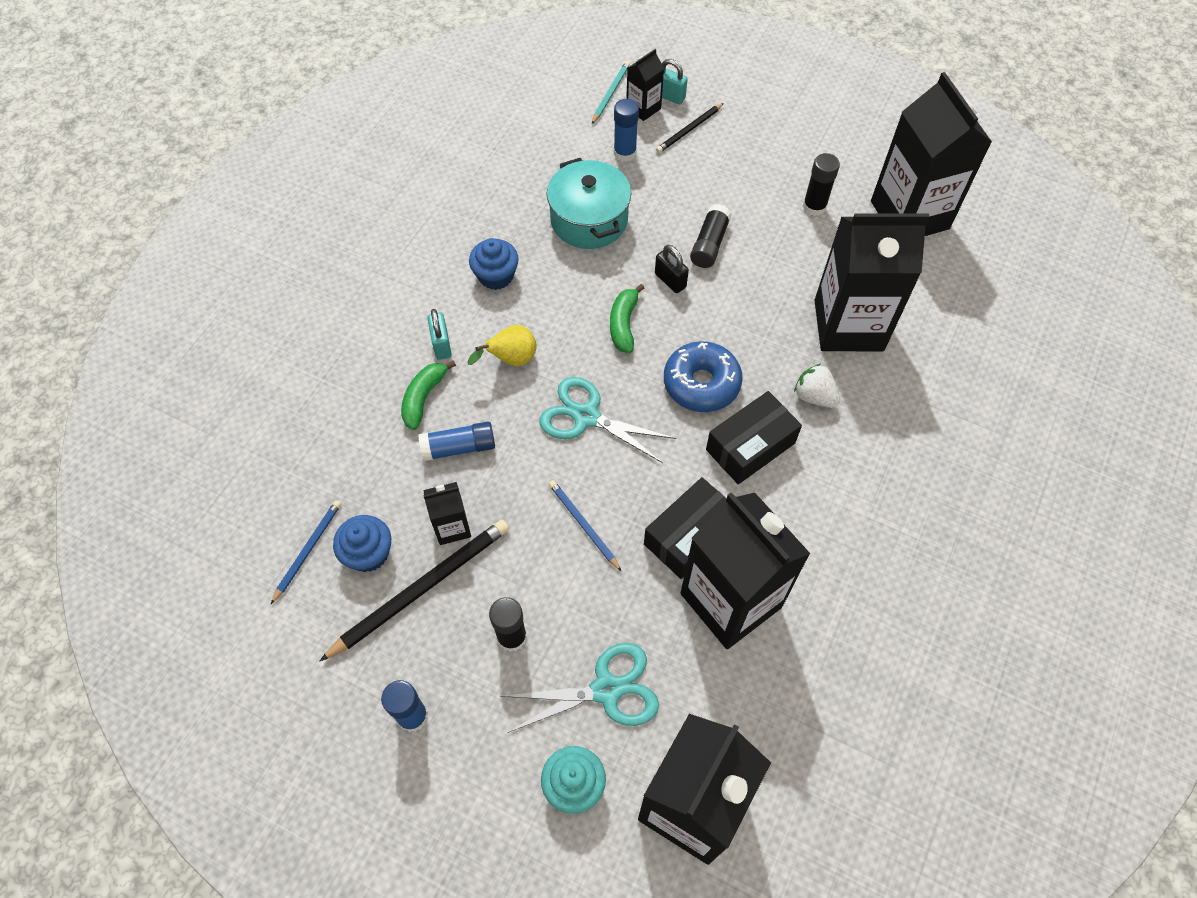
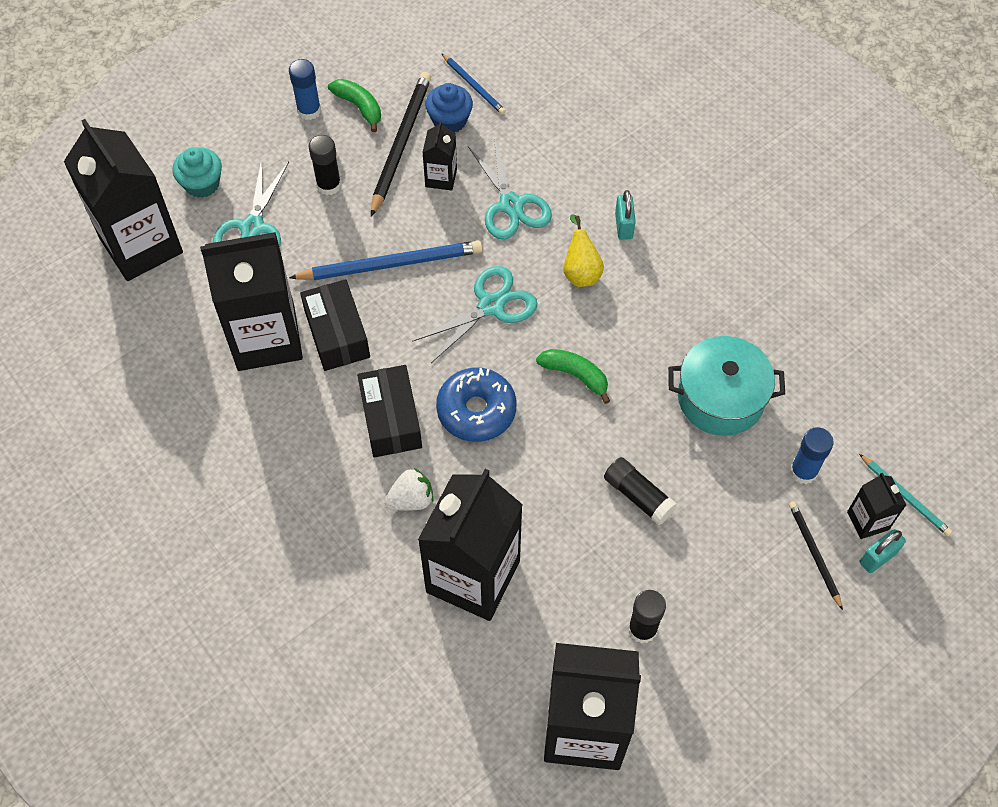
camera: 115 degrees right, 0 degrees up
black pencil [320,520,509,661] -> black pencil turned 150 degrees counterclockwise [371,72,431,217]
green banana [401,360,456,430] -> green banana moved to [328,79,381,132]
blue glue stick [418,422,495,461] -> turquoise scissors [468,138,552,239]
turquoise padlock [427,309,452,360] -> turquoise padlock turned 75 degrees clockwise [615,190,636,240]
blue cupcake [469,238,519,290] -> none
blue pencil [549,480,622,572] -> blue pencil [289,241,482,280], size x1.81
black padlock [655,245,689,293] -> none

